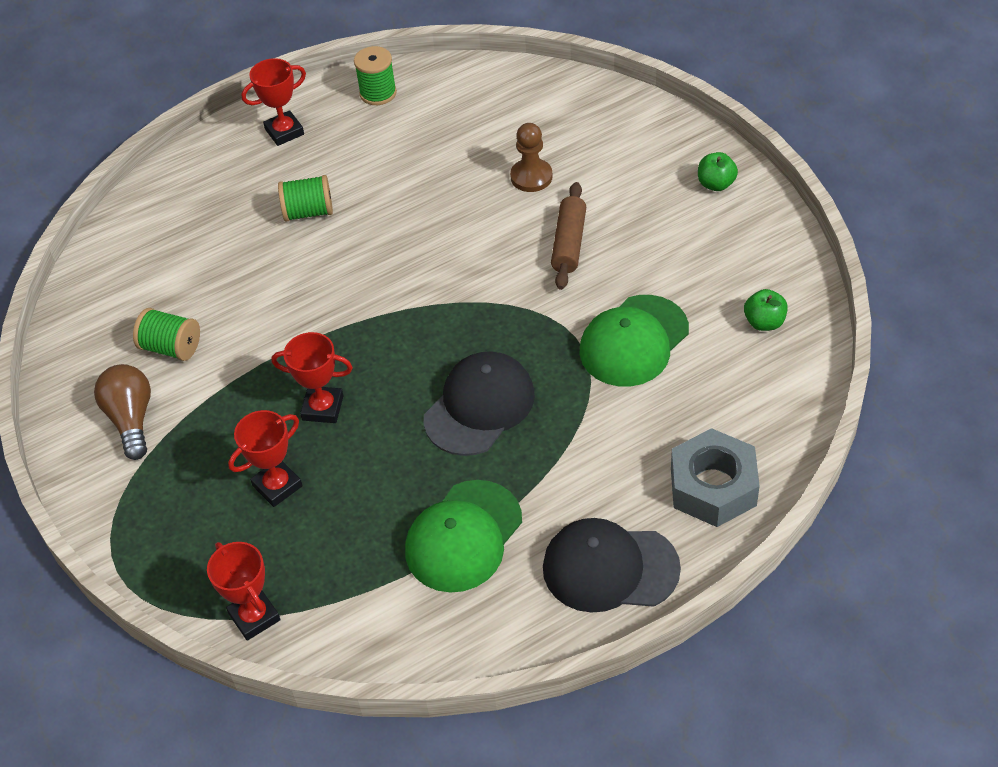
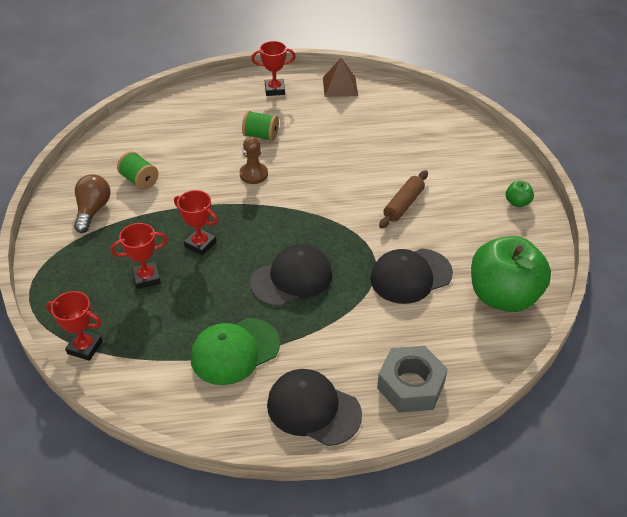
camera: 20 degrees right, 5 degrees down
red trophy [207,542,281,641] -> red trophy turned 60 degrees counterclockwise [46,291,103,361]
green spool [354,46,397,105] -> brown pyramid [323,58,358,97]
brown pawn [510,123,553,192] -> brown pawn moved to [240,136,268,184]
green cap [580,295,689,387] -> black cap [370,249,453,304]
green apple [744,289,788,331] -> green apple [471,236,551,312], size x2.50

